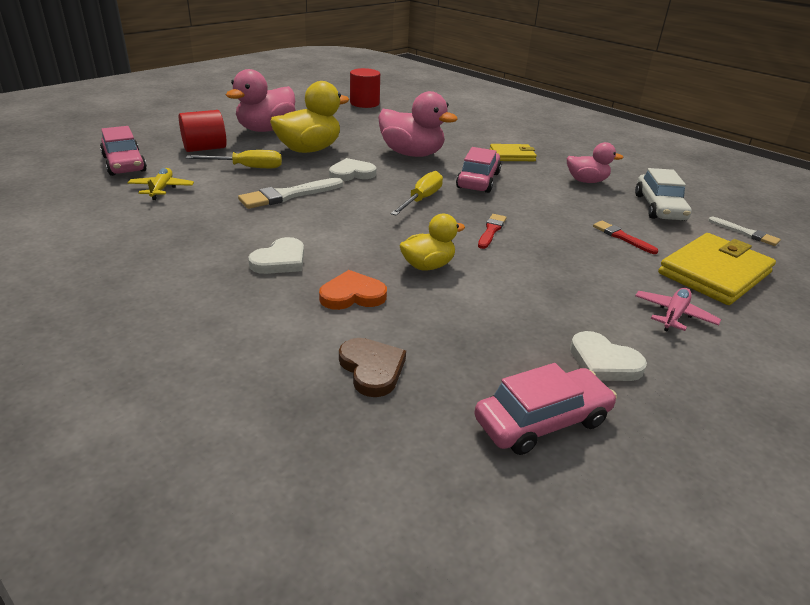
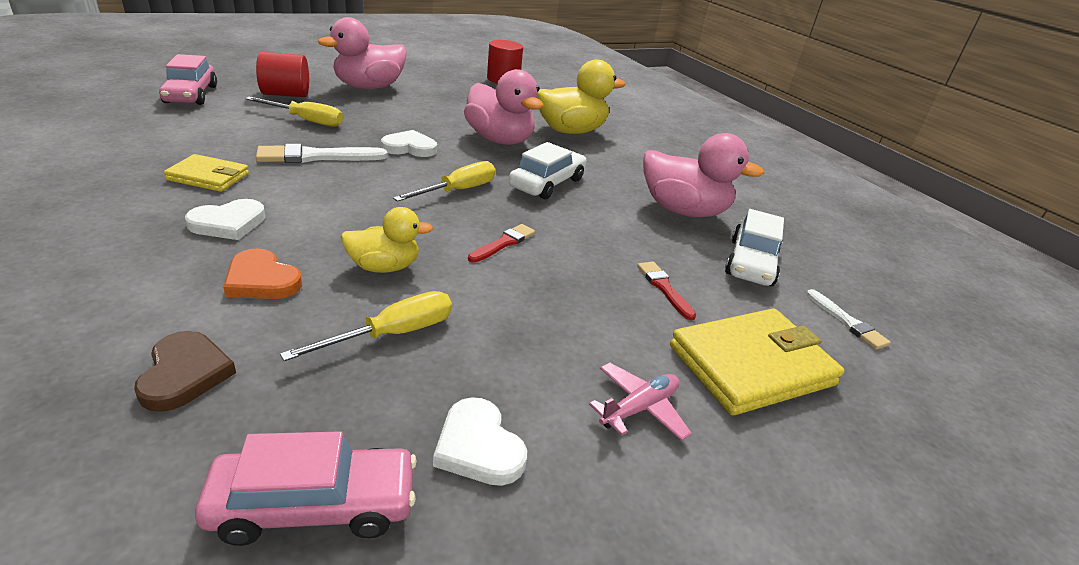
camera: 15 degrees right, 0 degrees up
yellow plane [128,168,194,200] -> none
yellow duck [270,81,349,153] -> yellow duck moved to [537,59,626,134]
orange heart [319,270,387,310] -> orange heart turned 150 degrees counterclockwise [223,248,302,299]
pink car [456,147,501,193] -> white car [509,142,587,199]
yellow wallet [490,144,537,161] -> yellow wallet moved to [164,154,249,192]
pink duck [567,142,623,183] -> pink duck [643,133,764,217], size x1.68
none -> yellow screwdriver [280,291,452,361]

